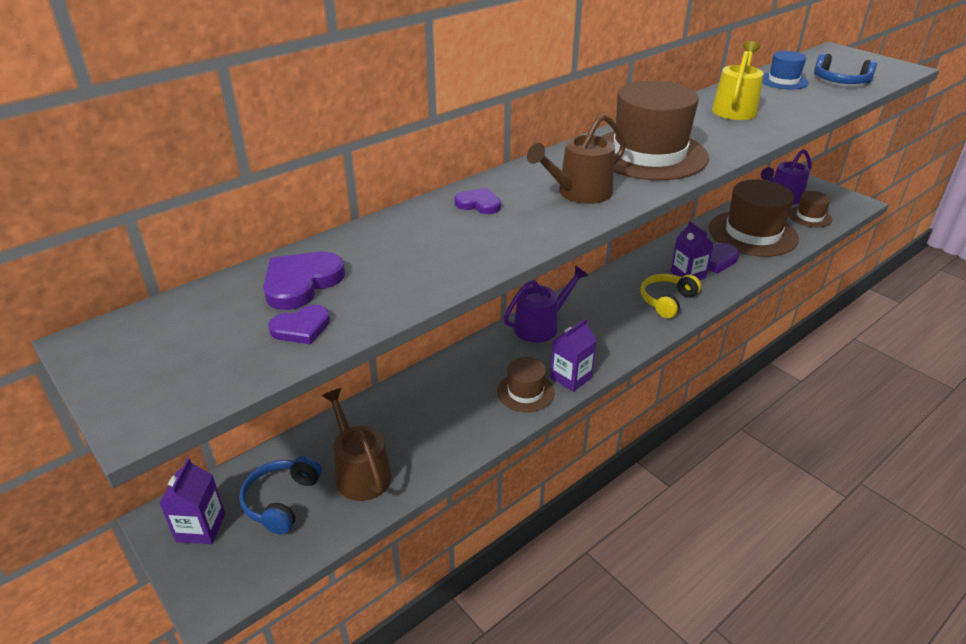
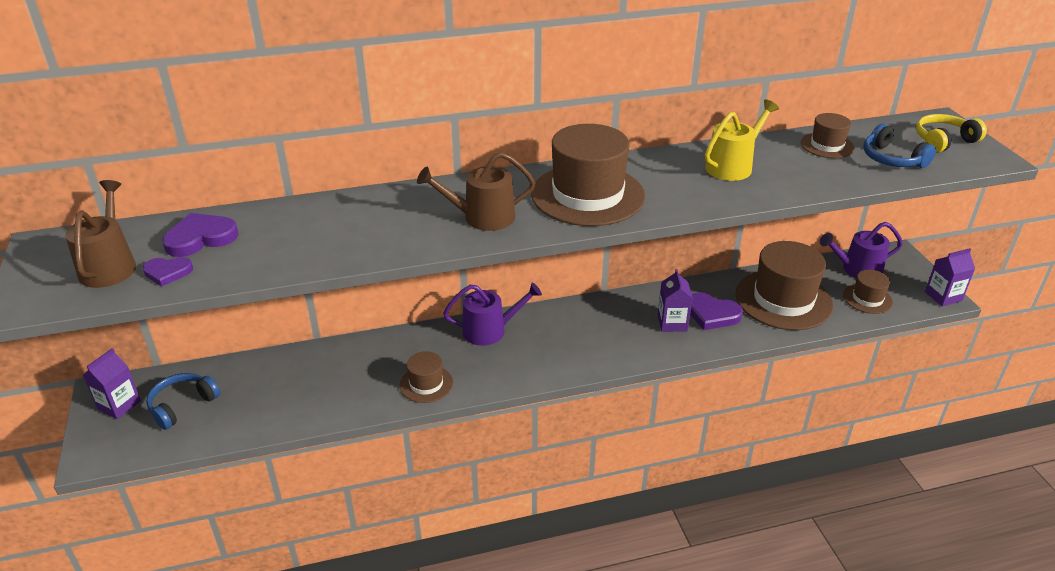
camera: 25 degrees right, 0 degrees up
brown watering can [322,388,392,501] -> brown watering can moved to [65,180,136,288]
purple heart [455,188,501,214] -> none
purple carton [550,319,597,392] -> purple carton moved to [925,248,975,307]
yellow headphones [640,274,701,318] -> yellow headphones moved to [916,114,987,153]
blue hat [762,51,809,89] -> brown hat [801,113,855,158]

